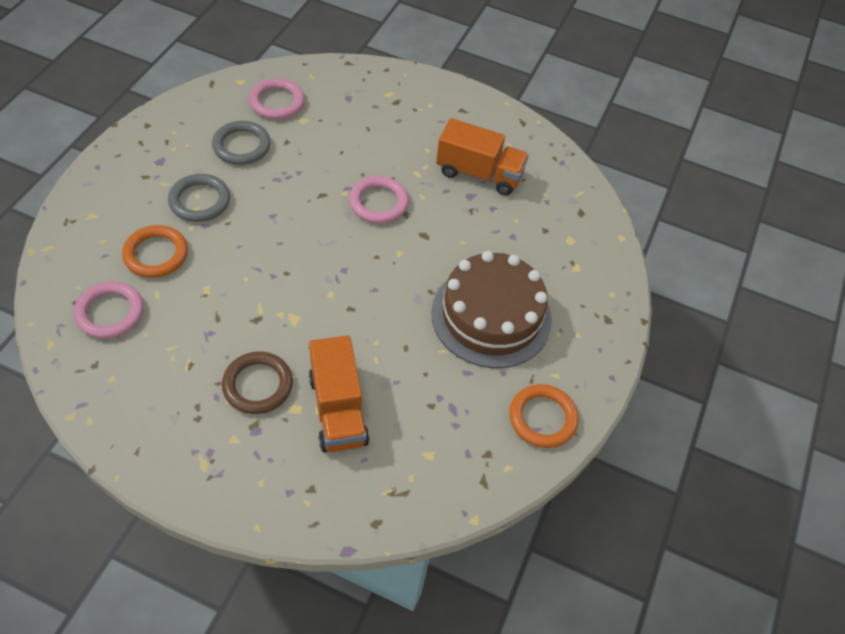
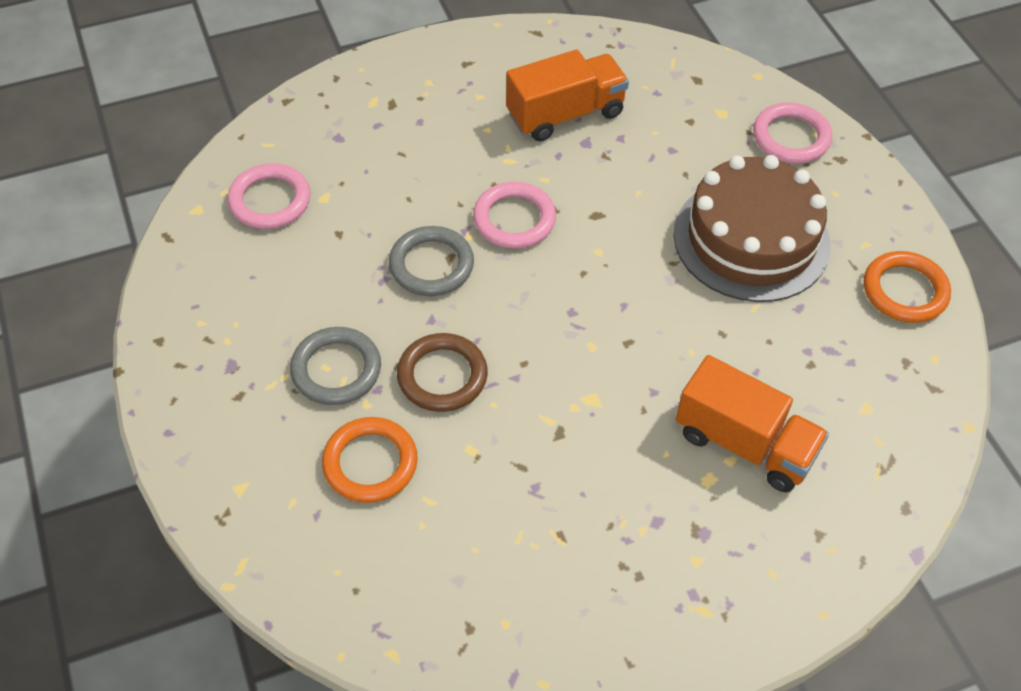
camera: 40 degrees left, 0 degrees up
pink ring [74,281,144,339] -> pink ring moved to [753,103,832,163]
grey ring [212,121,271,165] -> grey ring moved to [389,226,474,296]
brown ring [222,352,293,414] -> brown ring moved to [397,333,488,412]

